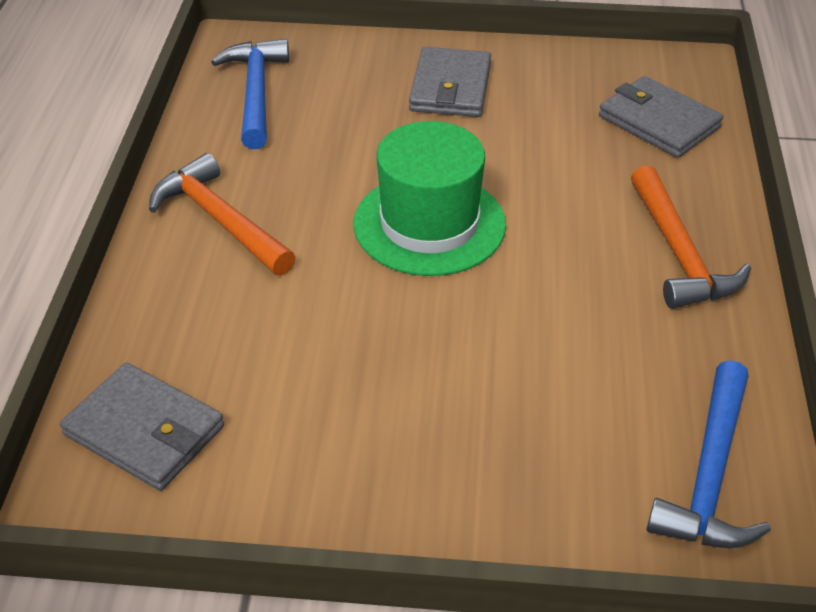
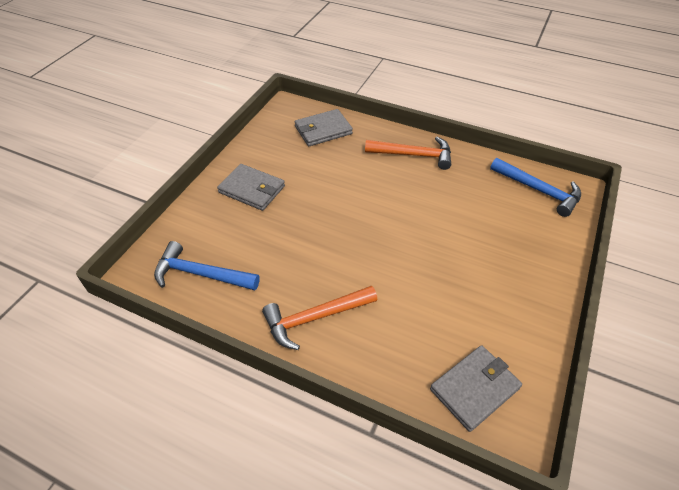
camera: 70 degrees left, 5 degrees up
green hat [353,121,506,276] -> none

